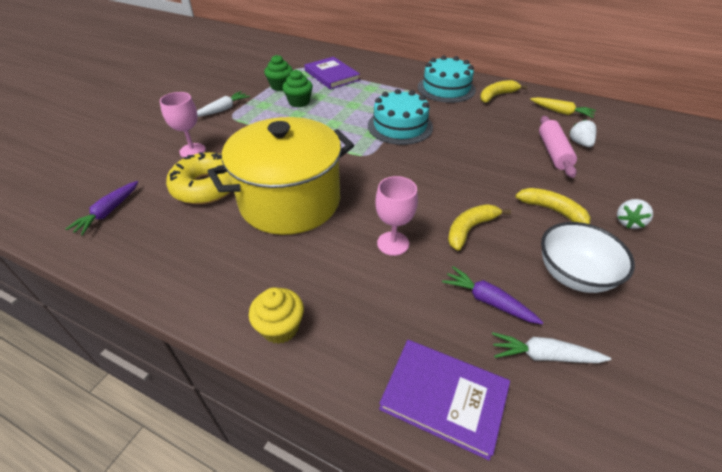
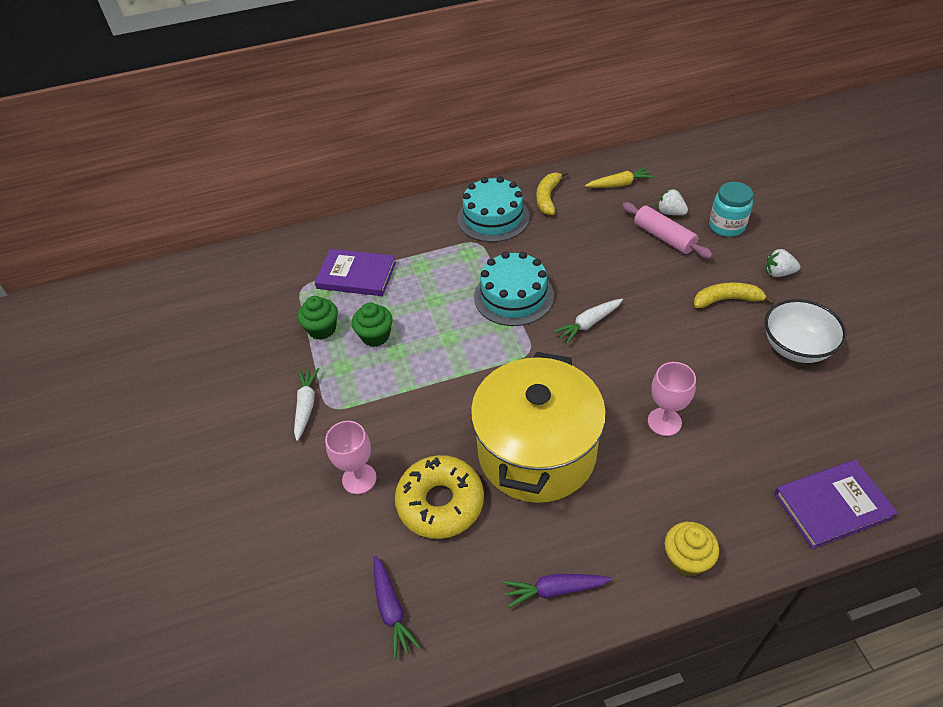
camera: 40 degrees left, 5 degrees up
purple carrot [442,266,544,324] -> purple carrot moved to [503,574,612,608]
yellow banana [448,204,511,251] -> none
white carrot [492,332,611,363] -> white carrot moved to [553,299,623,344]
white strawberry [617,199,653,229] -> white strawberry turned 105 degrees clockwise [766,249,801,277]
none -> turquoise jar [709,182,753,237]

